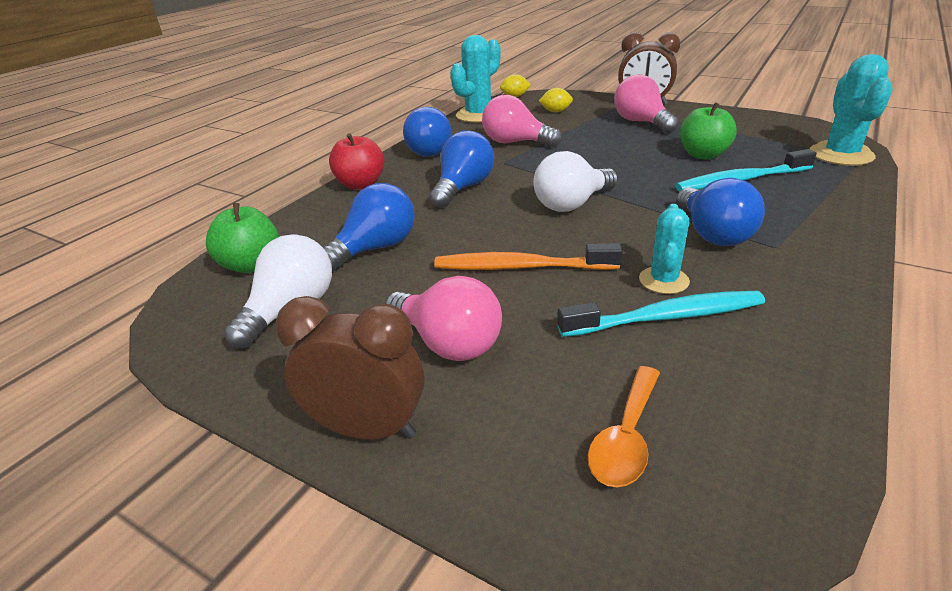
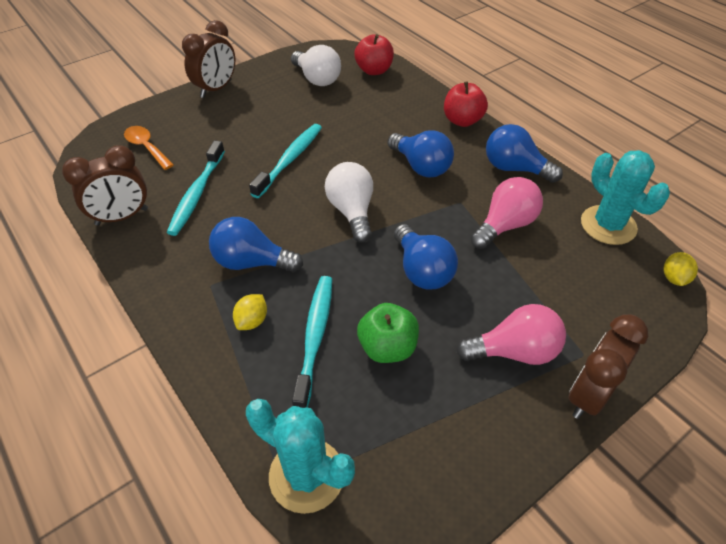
camera: 110 degrees right, 15 degrees up
green apple [206,203,279,273] -> red apple [354,34,394,75]
blue light bulb [323,183,415,272] -> blue light bulb moved to [394,224,458,290]
pink light bulb [385,276,502,361] -> none
orange toothbrush [434,243,622,270] -> turquoise toothbrush [249,124,322,198]
yellow lemon [539,88,573,112] -> yellow lemon moved to [233,294,267,330]
turquoise cactus [639,204,690,294] -> none
none -> brown clock [62,145,148,226]

